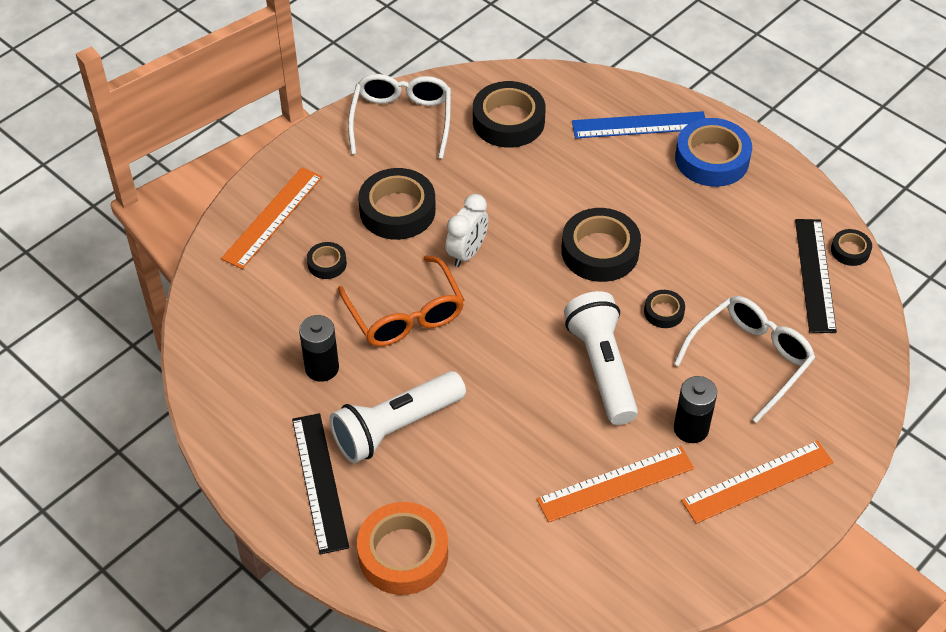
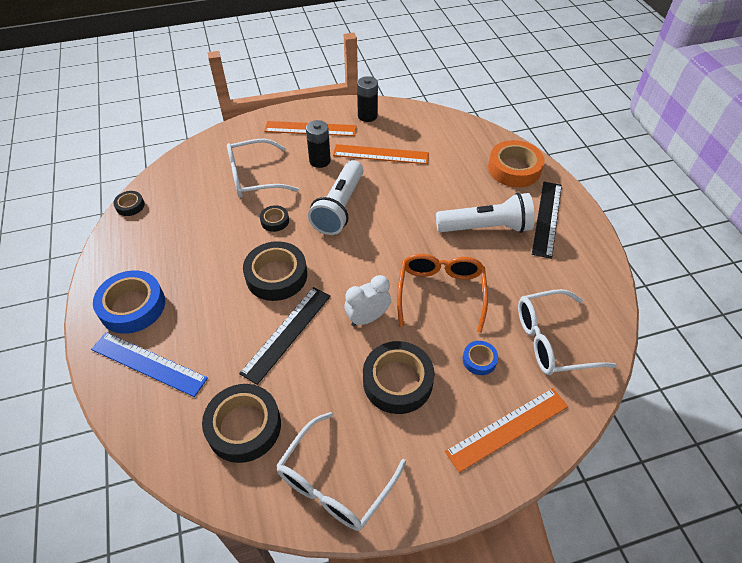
camera: 150 degrees left, 0 degrees up
black battery [299,315,339,382] -> black battery moved to [357,76,378,122]
black tape [307,242,347,279] -> blue tape [463,341,498,375]
black ruler [795,219,837,333] -> black ruler moved to [239,287,331,385]
none -> white glasses [518,289,617,375]

